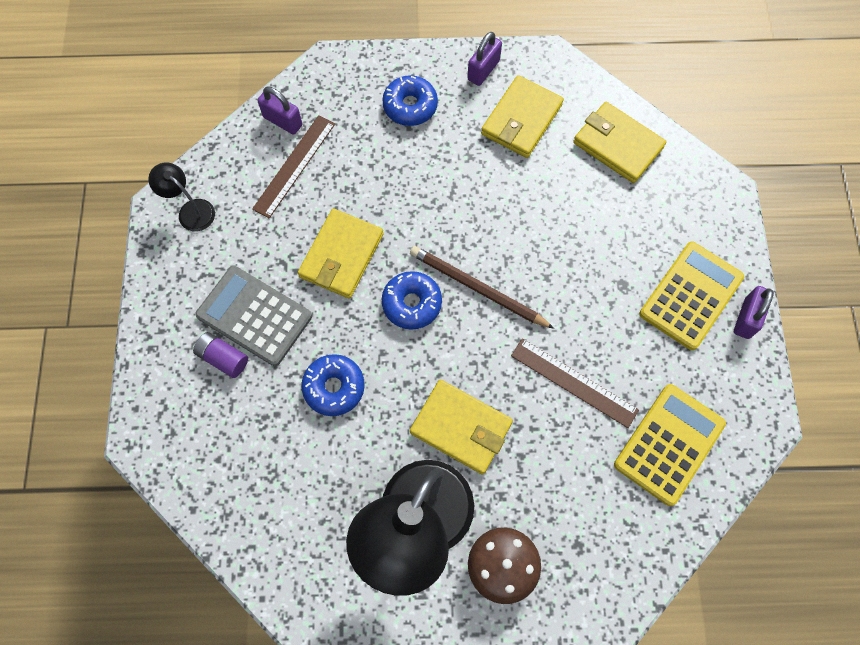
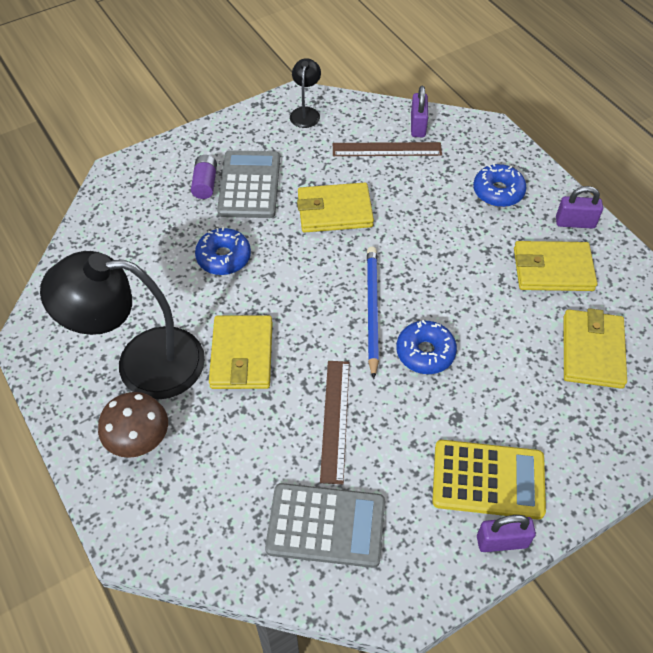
camera: 60 degrees right, 15 degrees down
blue donut [382,271,442,330] -> blue donut moved to [396,320,457,374]
brown pencil [410,246,554,329] -> blue pencil [367,247,379,379]
yellow calculator [614,384,726,506] -> grey calculator [265,483,385,568]

